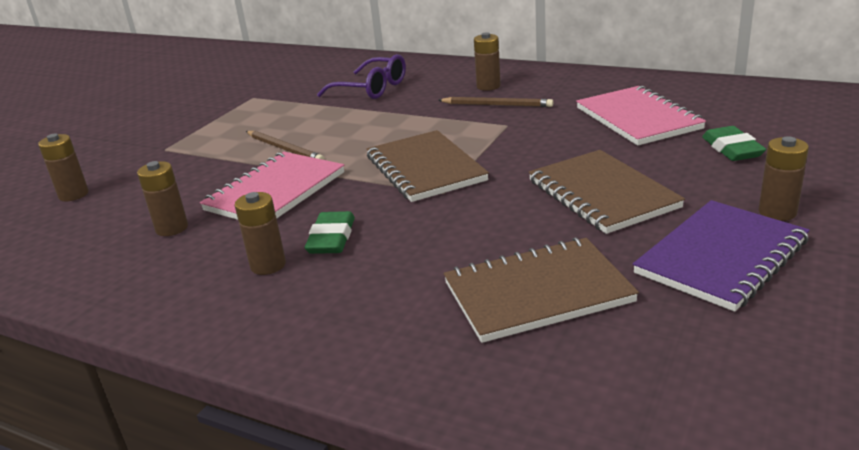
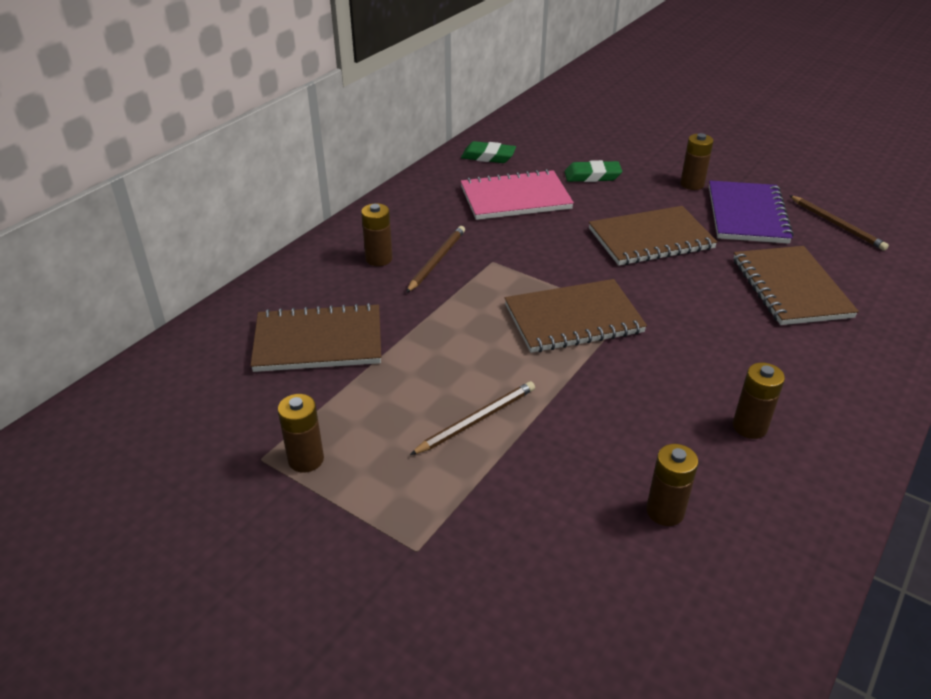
camera: 85 degrees left, 10 degrees up
brown battery [38,133,89,201] -> brown battery moved to [278,394,324,473]
pink notebook [200,152,344,220] -> none
green eraser [305,211,355,254] -> green eraser moved to [461,141,516,163]
purple glasses [317,54,406,99] -> brown notebook [250,303,381,372]
purple notebook [633,200,810,312] -> purple notebook turned 45 degrees clockwise [709,181,794,244]
none -> brown pencil [789,195,889,251]

